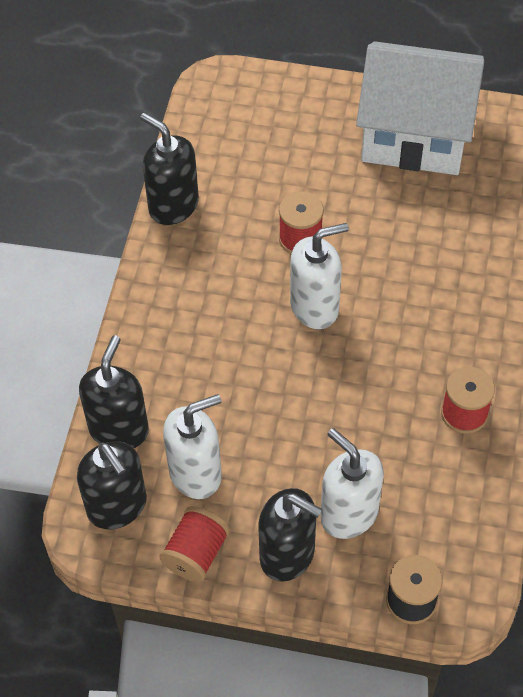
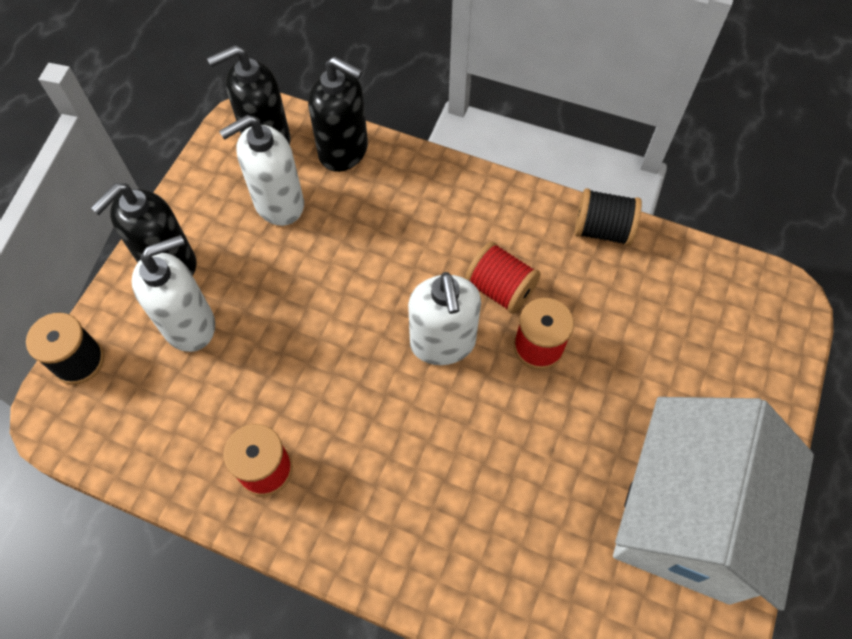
camera: 100 degrees right, 5 degrees up
black soap dispenser [140,113,199,225] -> black spool [575,188,642,246]
red spool [159,506,230,582] -> red spool moved to [465,241,541,314]
white soap dispenser [163,394,222,499] -> white soap dispenser turned 75 degrees clockwise [219,115,304,226]

